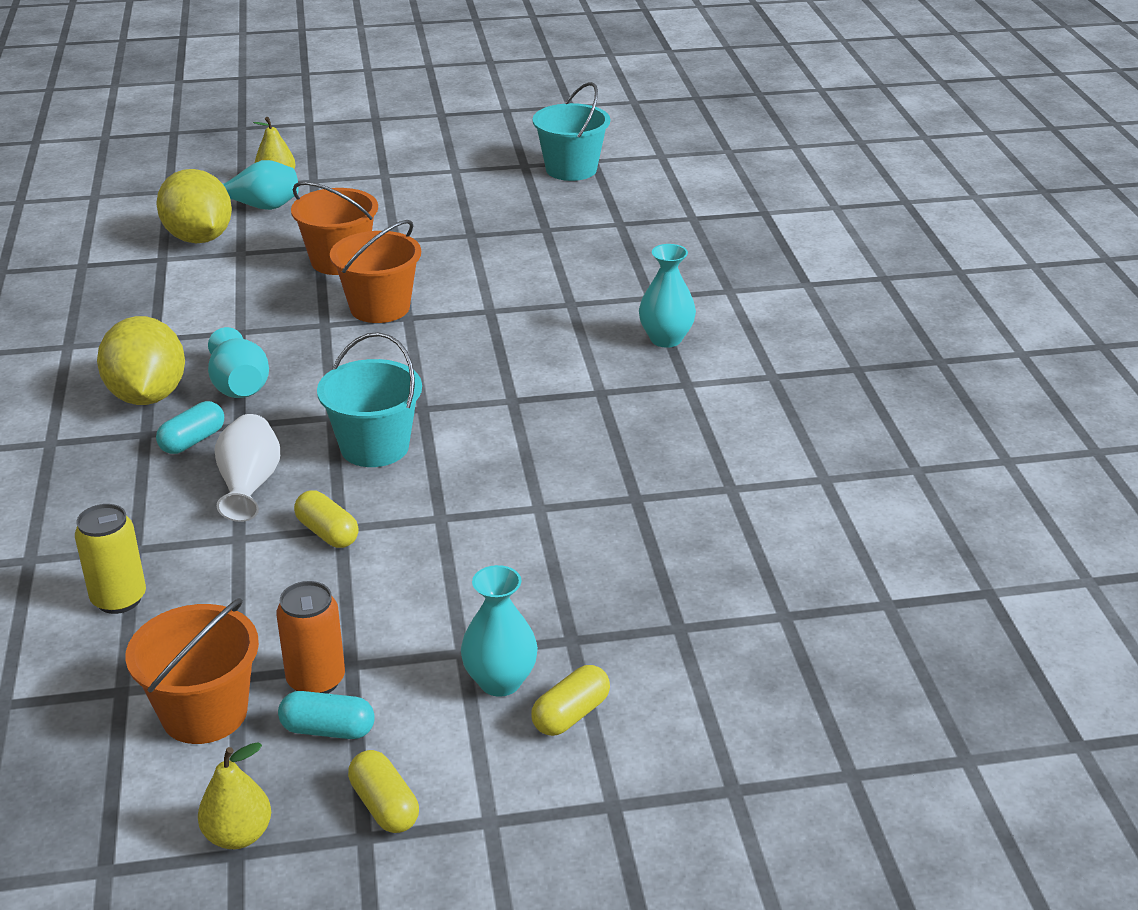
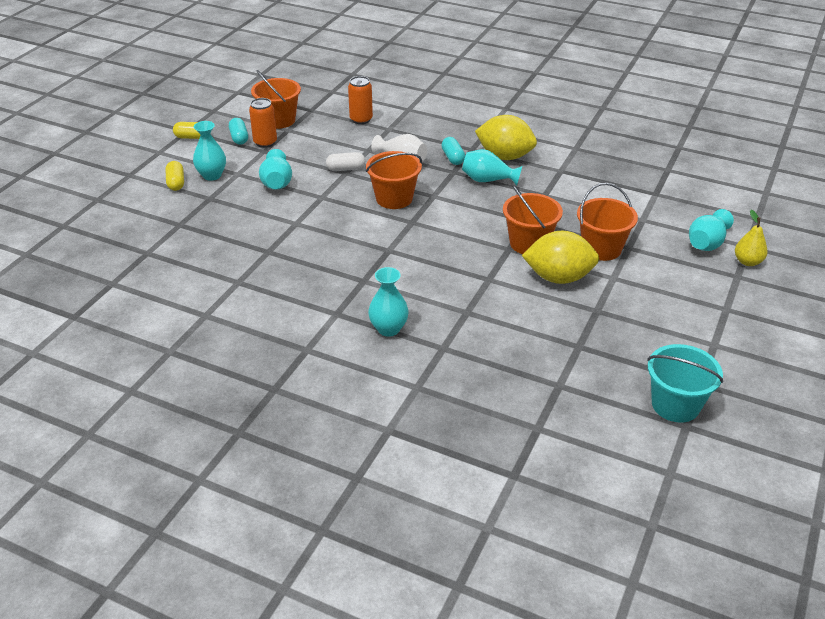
camera: 125 degrees right, 5 degrees up
yellow can [75,504,146,614] -> orange can [348,76,373,124]
yellow lemon [156,169,232,244] -> yellow lemon moved to [522,231,599,284]
yellow pear [198,742,271,849] -> none
turquoise capsule [278,691,375,739] -> turquoise capsule turned 60 degrees counterclockwise [229,118,248,145]
yellow capsule [294,491,359,548] -> white capsule [326,152,365,171]
turquoise bucket [317,332,422,467] -> orange bucket [366,151,422,209]
none -> turquoise vase [259,149,292,190]

